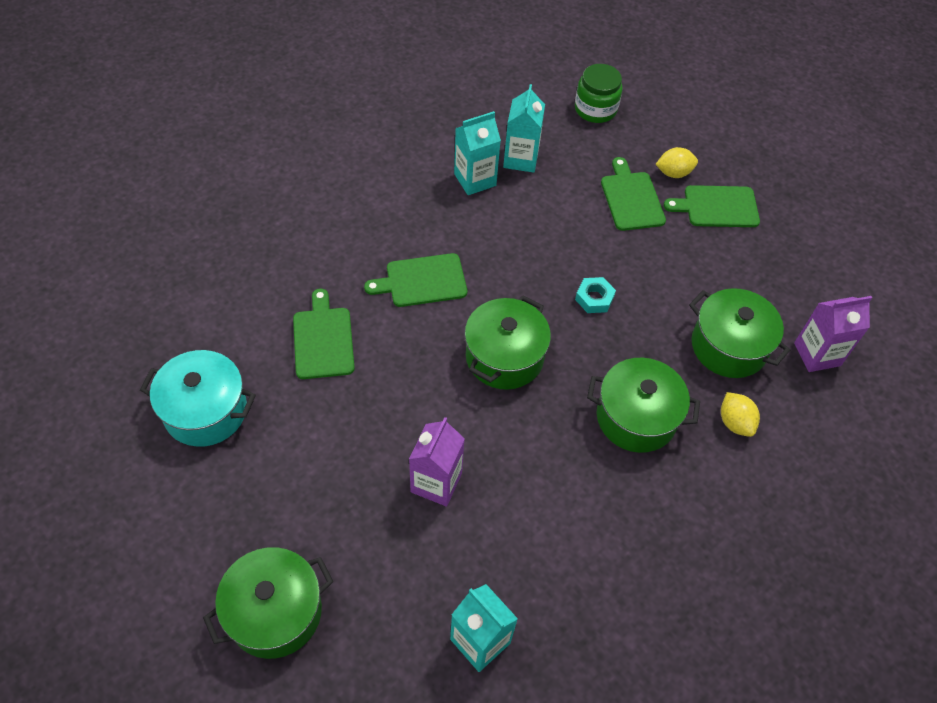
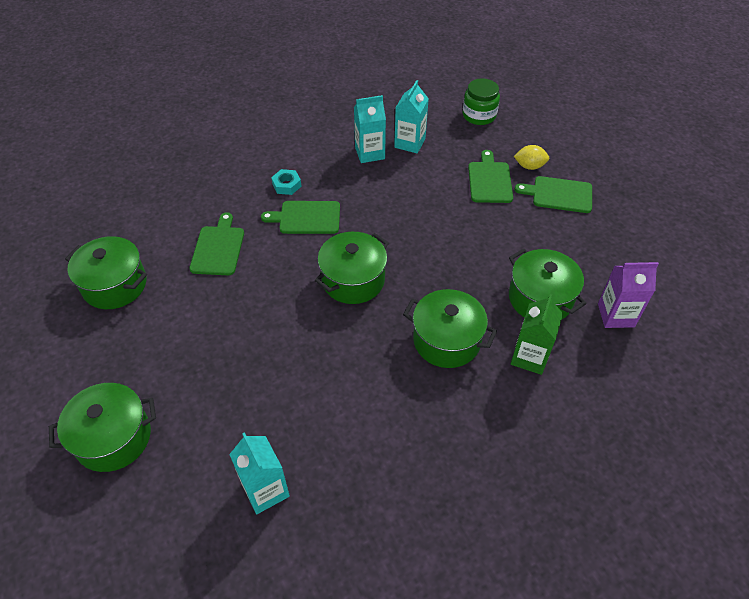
camera: 15 degrees right, 5 degrees down
turquoise pot [140,350,256,447] -> green pot [65,236,147,309]
purple carton [409,417,465,506] -> none
turquoise nut [575,277,616,313] -> turquoise nut moved to [271,169,302,195]
yellow lemon [721,392,760,437] -> green carton [511,294,563,375]

